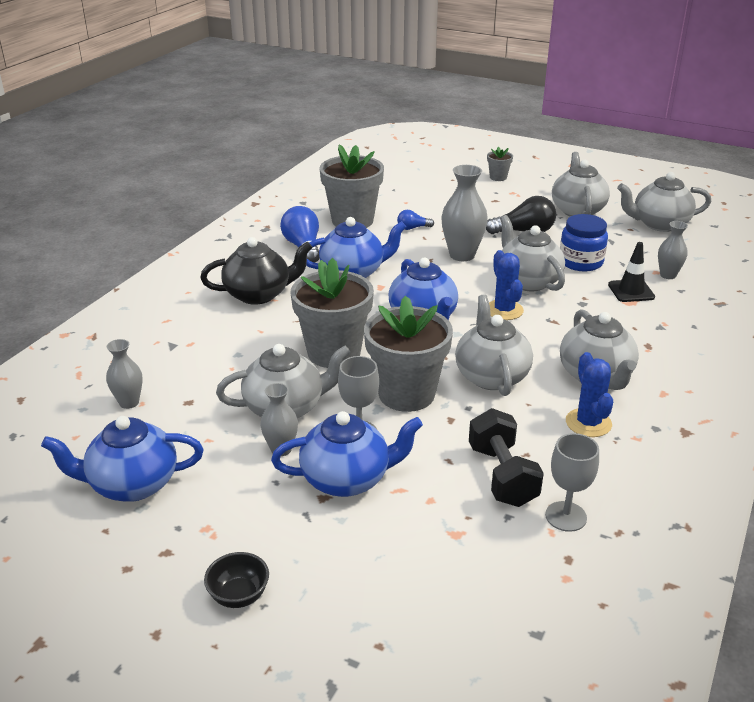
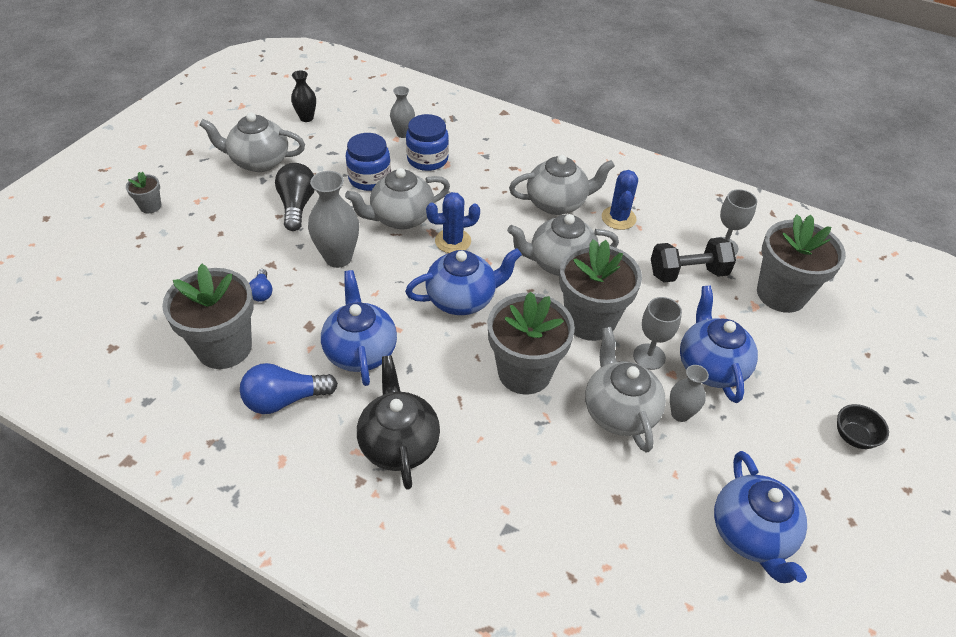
camera: 90 degrees left, 15 degrees up
grey vase [106,339,143,409] -> none
blue cactus [566,352,613,437] -> blue cactus turned 75 degrees counterclockwise [602,170,638,230]
black traffic cone [608,242,655,302] -> blue jar [406,114,449,171]
grey teapot [617,172,711,232] -> black vase [291,71,316,122]
none -> grey flower pot [757,214,846,313]

